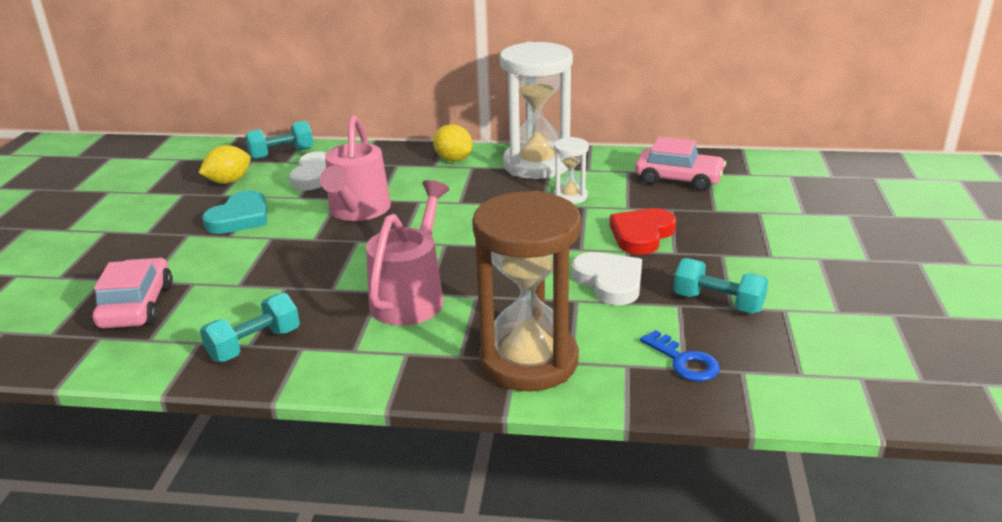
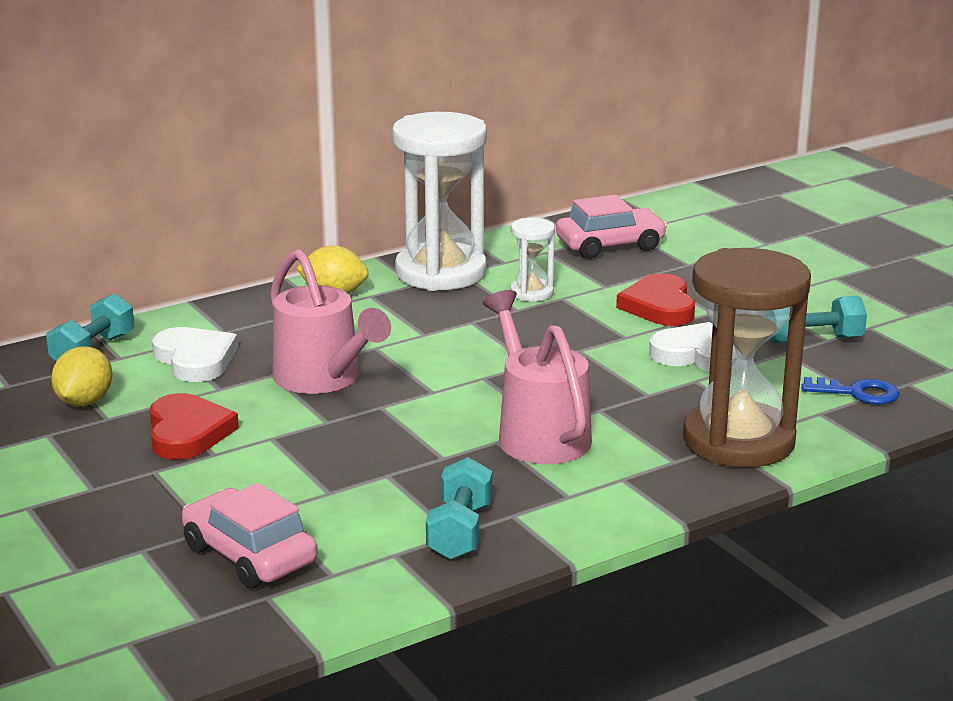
camera: 40 degrees left, 5 degrees down
turquoise heart [202,190,267,234] -> red heart [150,393,239,460]

